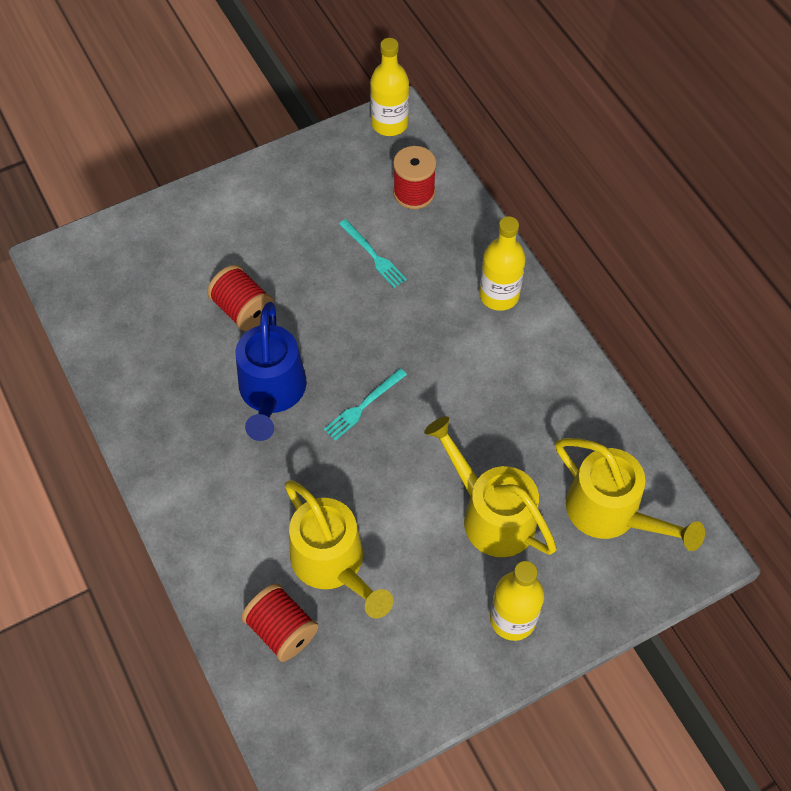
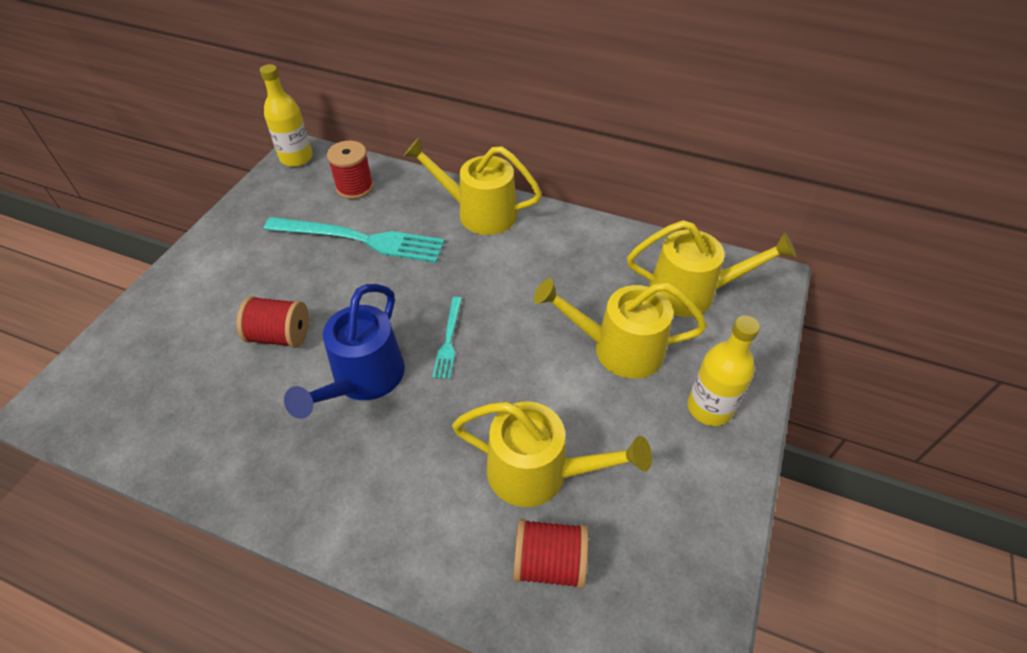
camera: 40 degrees left, 10 degrees down
blue watering can [235,302,307,441] -> blue watering can turned 60 degrees clockwise [284,284,405,419]
turquoise fork [339,219,407,288] -> turquoise fork [264,217,445,263], size x2.05
yellow bottle [479,216,526,311] -> yellow watering can [404,138,542,235]

